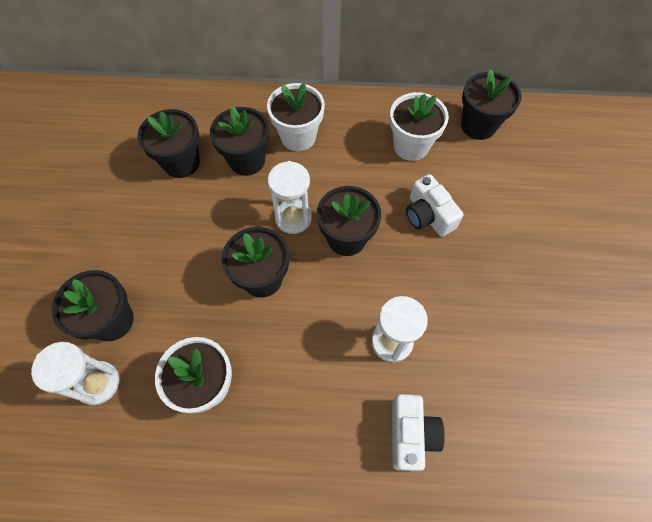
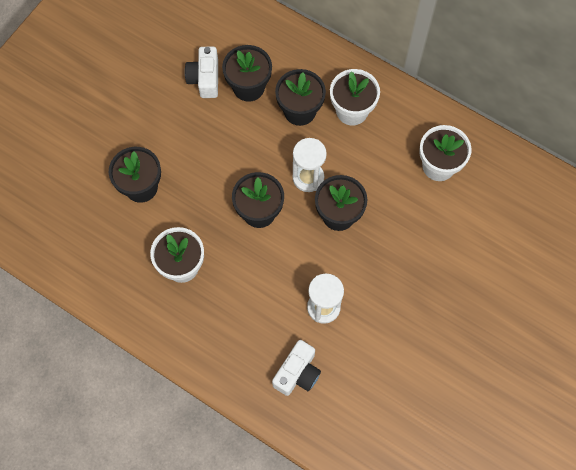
camera: 30 degrees right, 5 degrees up
white hourglass [31,342,119,405] -> none
white camera [406,174,464,237] -> white camera moved to [185,46,218,98]
black flower pot [461,69,522,140] -> none

